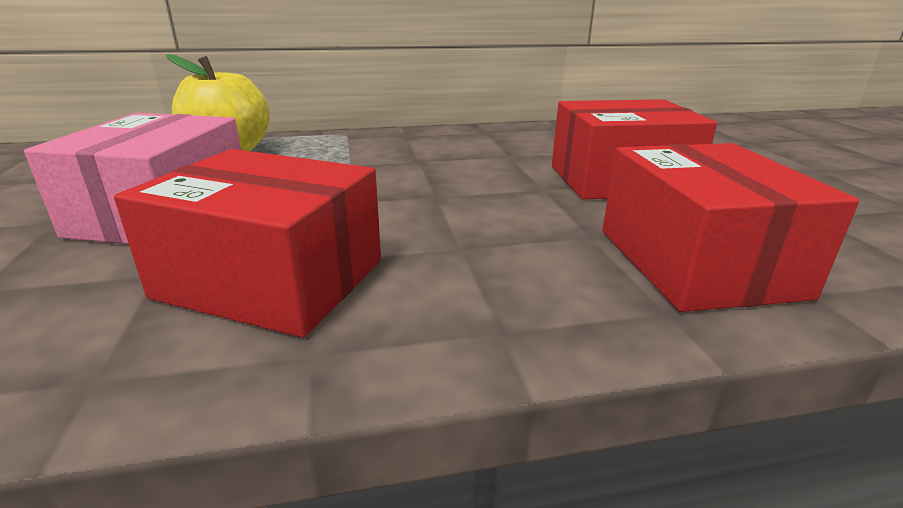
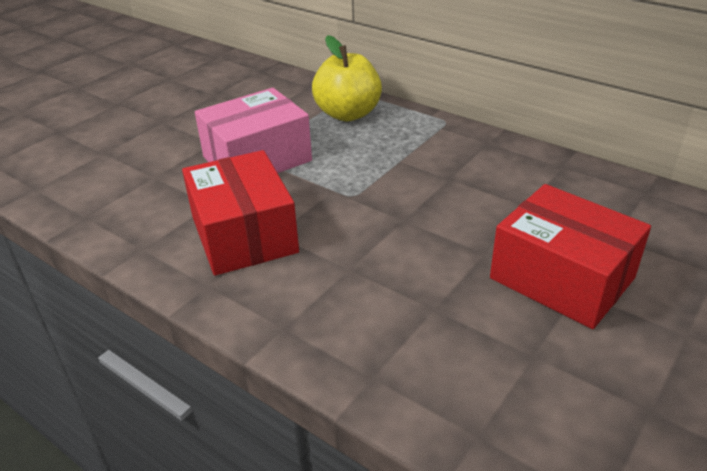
camera: 50 degrees right, 10 degrees up
red box [602,143,859,312] -> none

